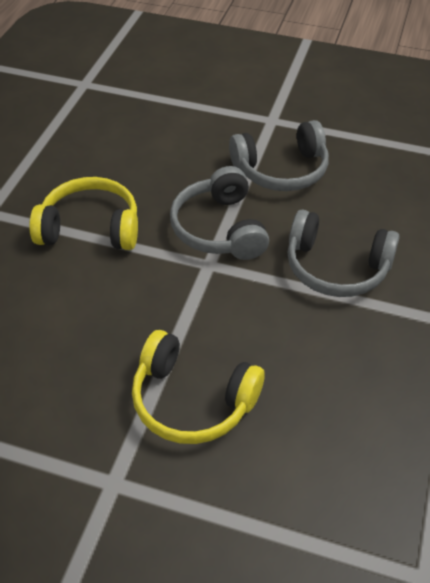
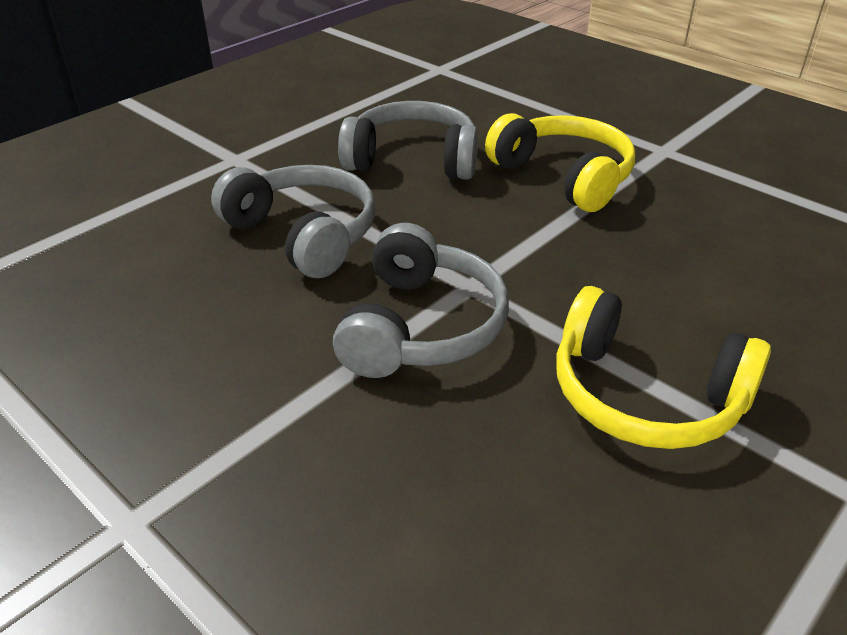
camera: 155 degrees left, 10 degrees down
grey headphones [229,120,329,191] -> grey headphones moved to [338,101,478,180]

